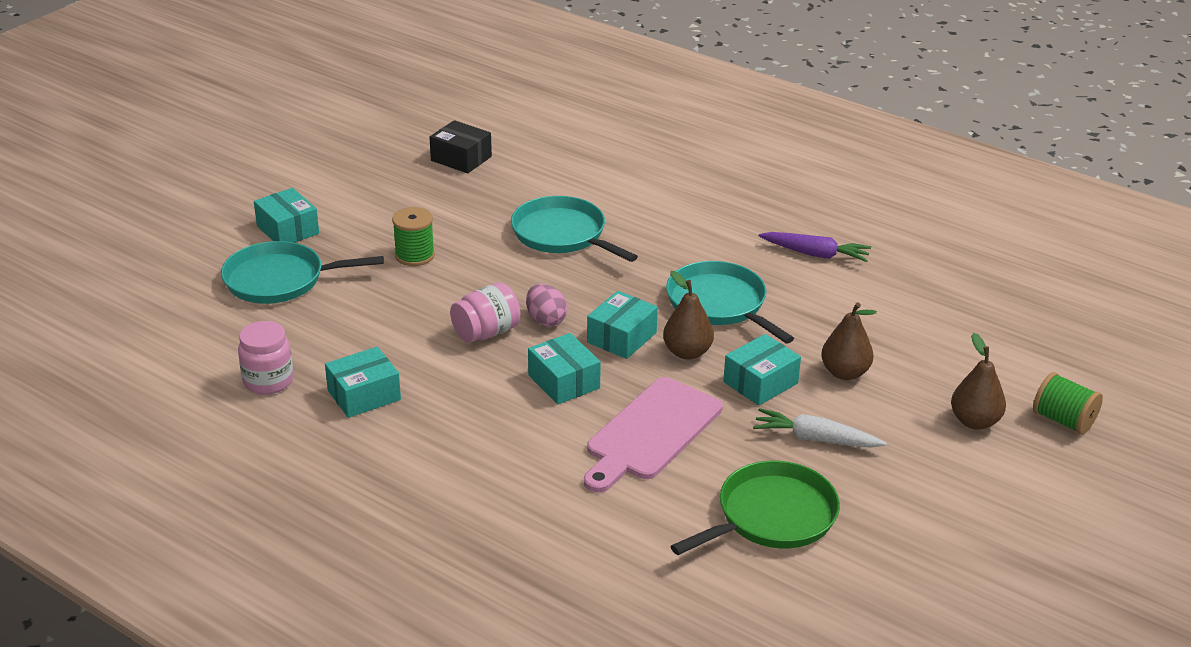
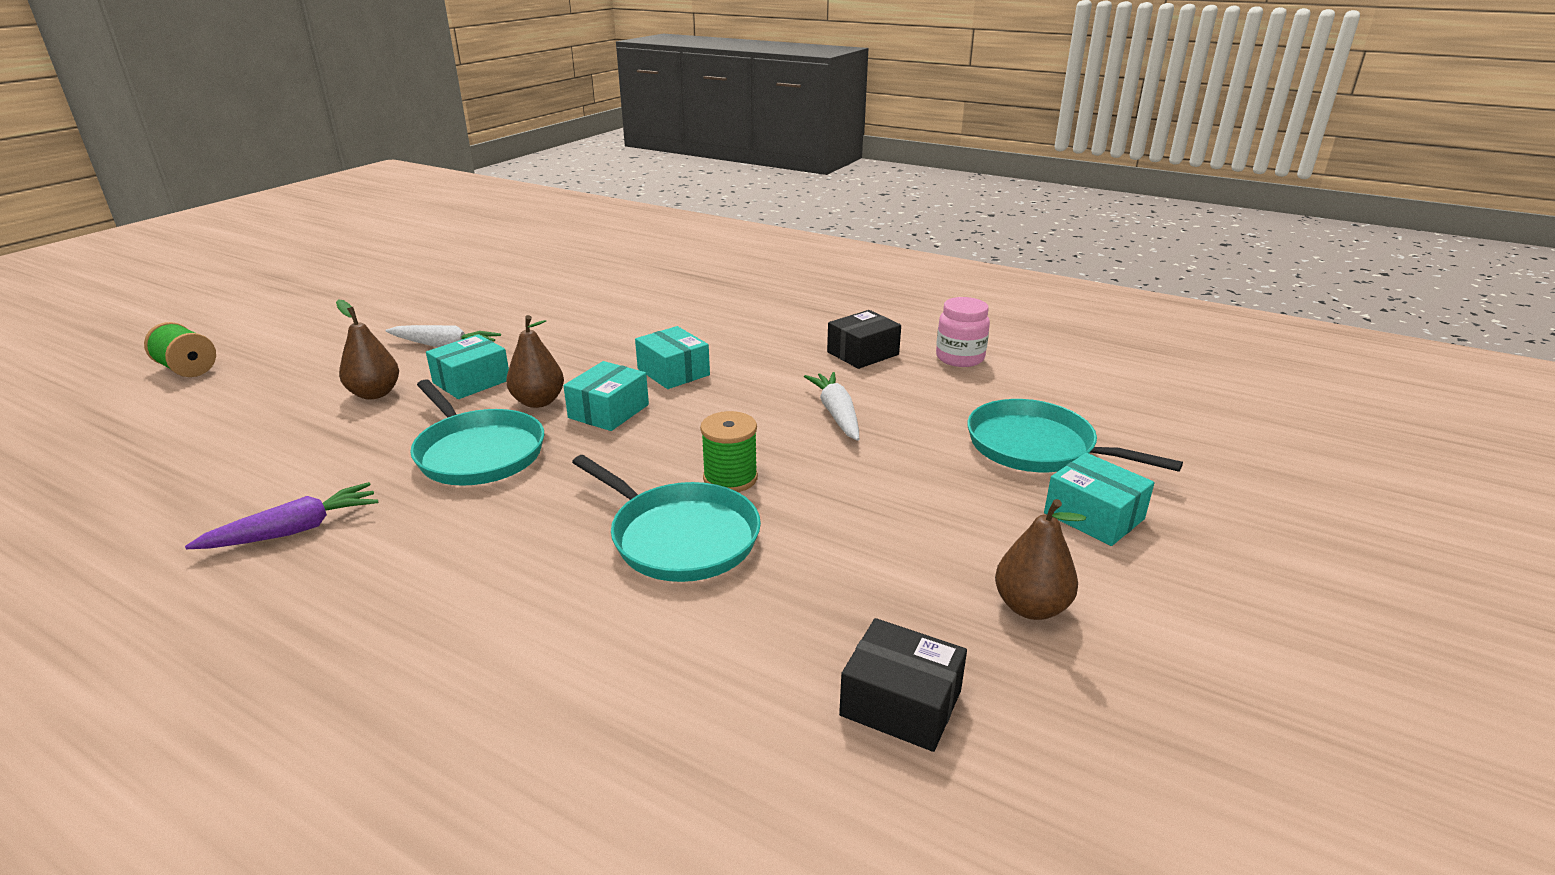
camera: 175 degrees right, 5 degrees down
turquoise pan [221,241,384,304] -> turquoise pan turned 135 degrees counterclockwise [967,399,1183,472]
turquoise box [325,347,401,418] -> black box [827,310,901,369]
green spool [392,207,435,266] -> green spool moved to [700,411,758,492]
pink jar [450,282,521,343] -> none
pink egg [526,284,567,327] -> none
pink cutting board [584,377,723,493] -> none
green pan [670,461,840,555] -> none
purple carrot [759,232,871,262] -> purple carrot turned 135 degrees clockwise [185,482,378,549]
brown pear [951,333,1006,430] -> brown pear moved to [995,499,1086,620]
none -> white carrot [804,372,859,441]

